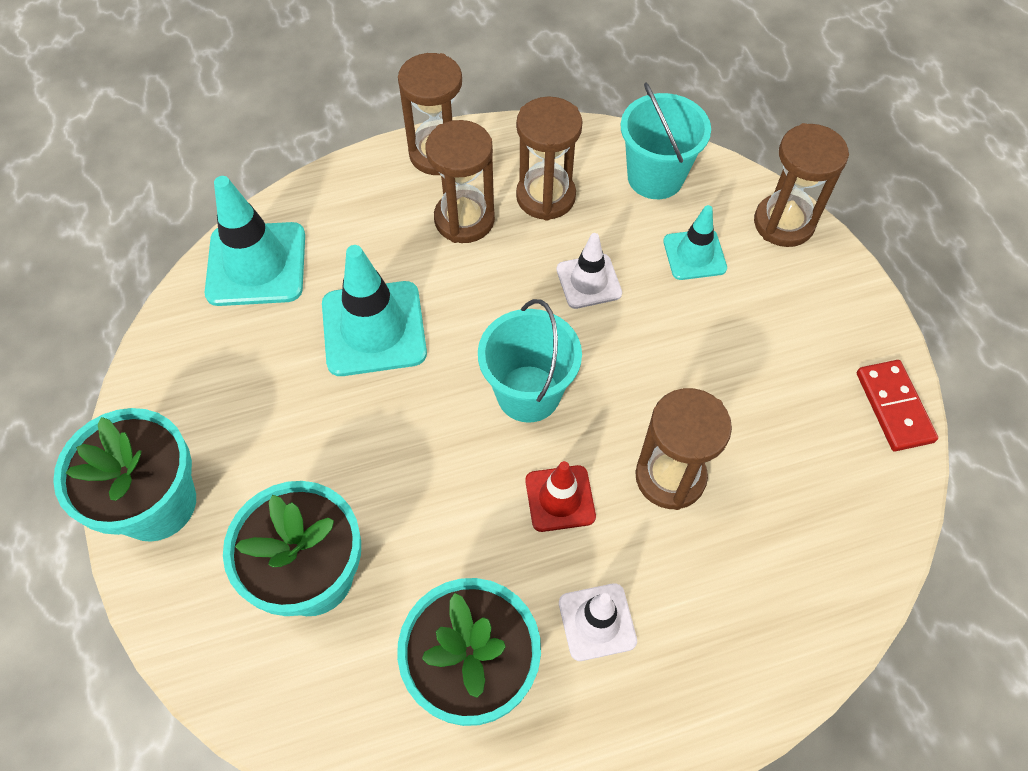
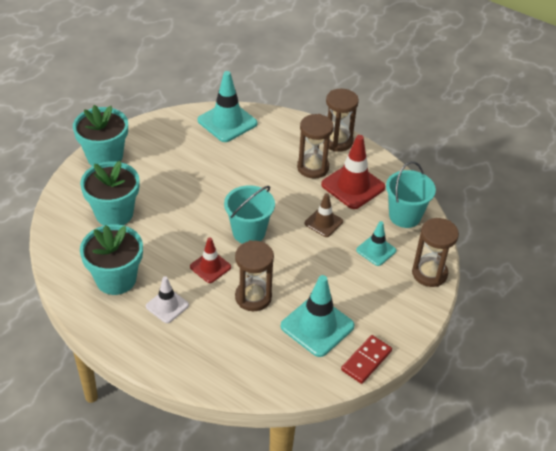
camera: 50 degrees right, 15 degrees down
turquoise traffic cone [322,245,427,376] -> turquoise traffic cone moved to [281,275,354,357]
brown hourglass [516,96,583,220] -> red traffic cone [321,135,385,209]
white traffic cone [557,233,622,309] -> brown traffic cone [305,193,343,237]

